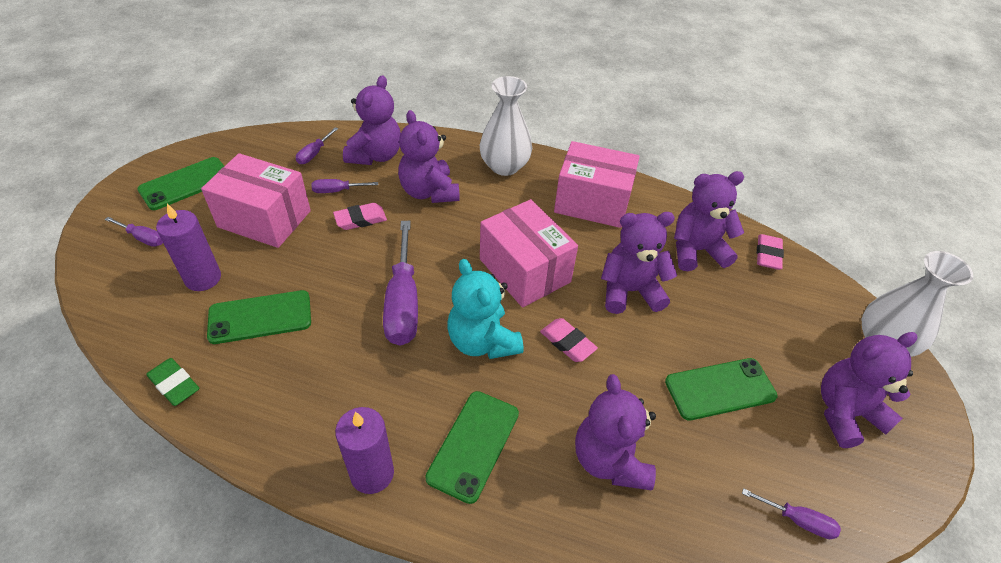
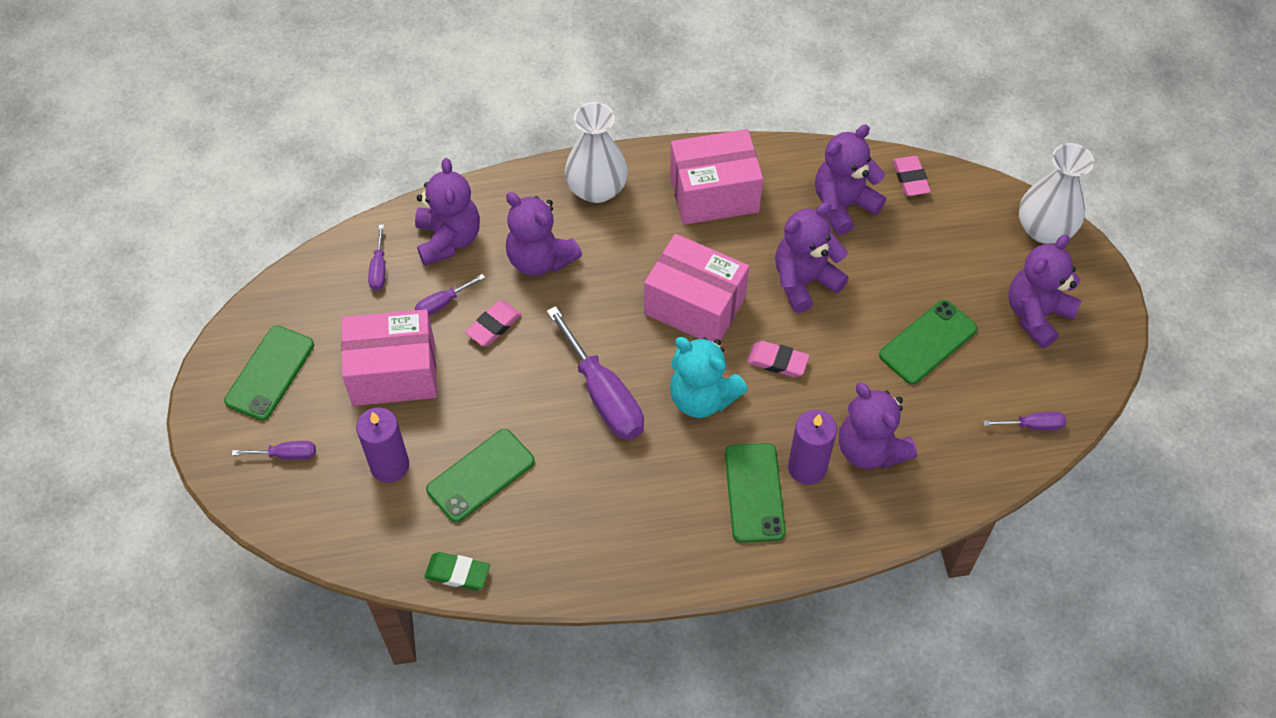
camera: 25 degrees left, 10 degrees up
purple candle [335,407,394,494] -> purple candle moved to [788,410,837,485]

